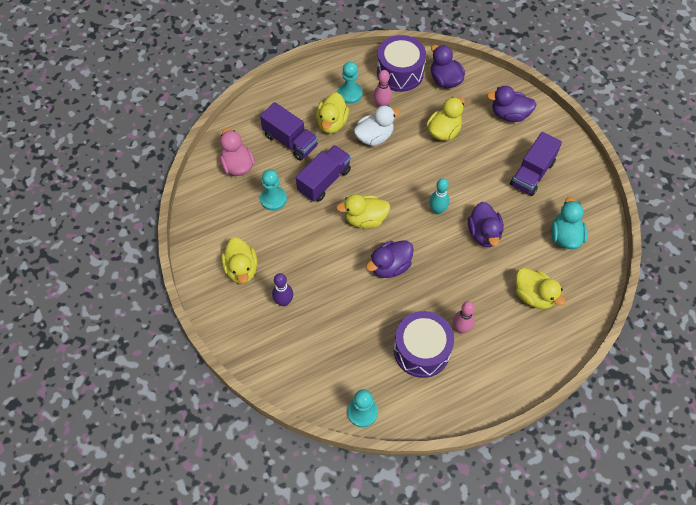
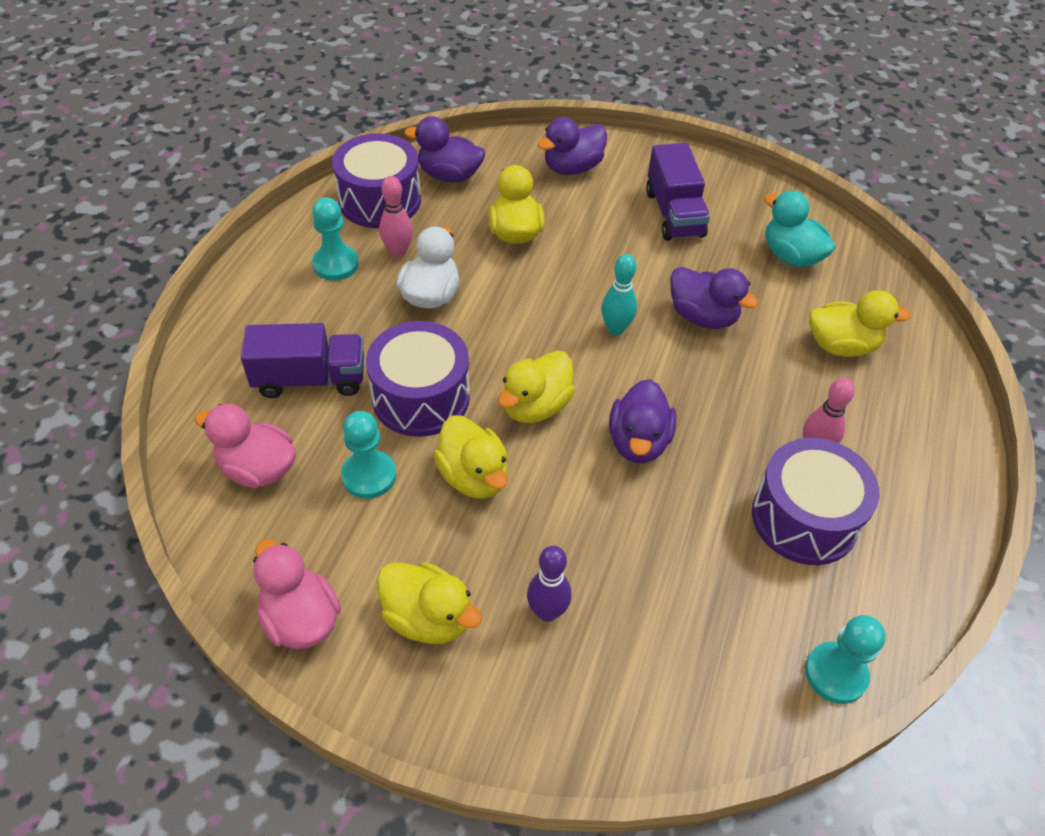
camera: 45 degrees left, 10 degrees down
purple truck [296,145,351,201] -> purple drum [366,321,470,437]
yellow duck [316,92,349,133] -> yellow duck moved to [433,415,508,499]
none -> pink duck [253,539,341,649]

